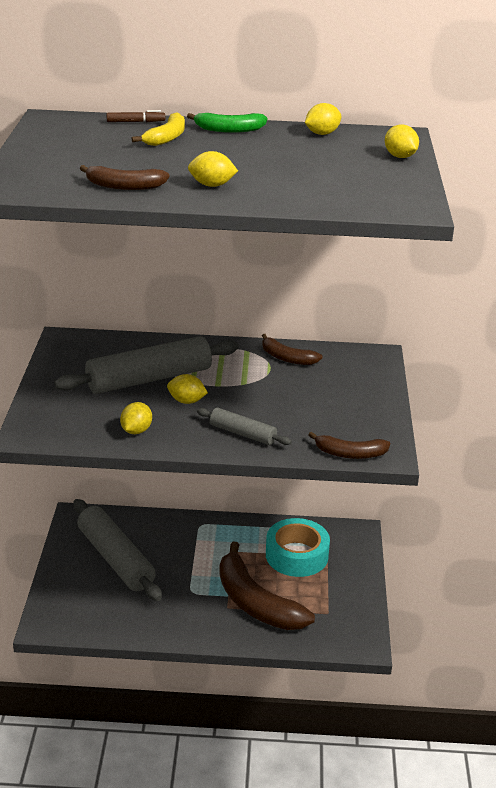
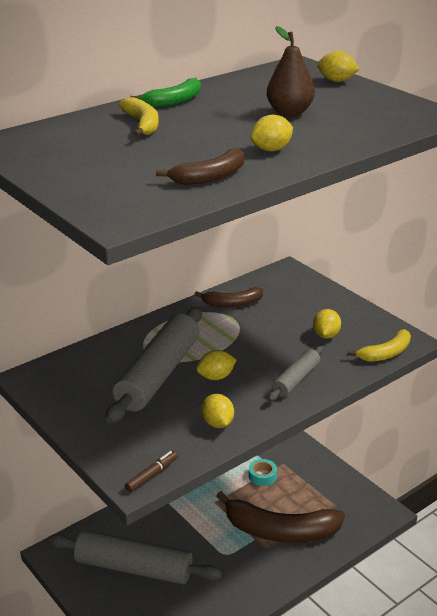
camera: 40 degrees left, 0 degrees up
brown marker [106,110,165,122] -> brown marker moved to [125,451,178,492]
grey rolling pin [197,408,292,445] -> grey rolling pin turned 45 degrees counterclockwise [268,346,323,401]
turquoise tape [266,518,330,577] -> turquoise tape [249,459,277,486], size x0.48
yellow lemon [305,103,341,135] -> yellow lemon moved to [313,309,341,338]
brown banana [308,432,390,459] -> yellow banana [347,329,411,362]
none -> brown pear [266,26,315,116]

